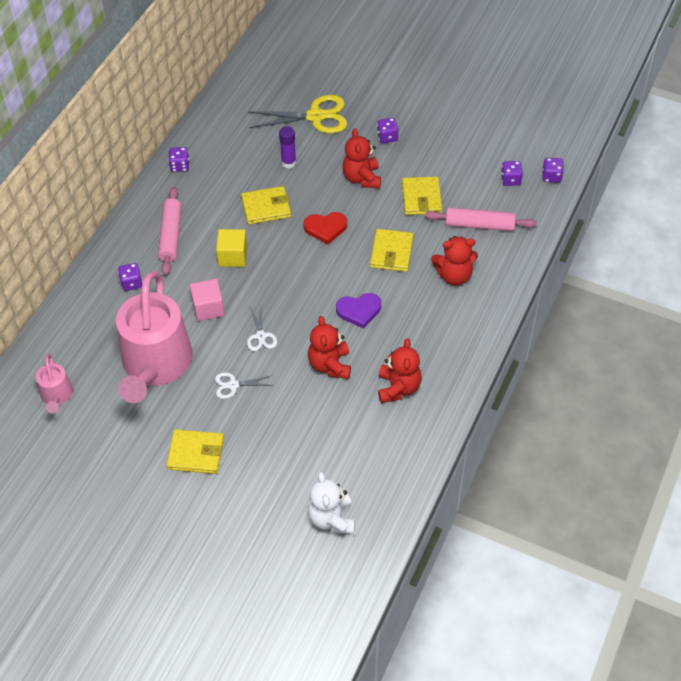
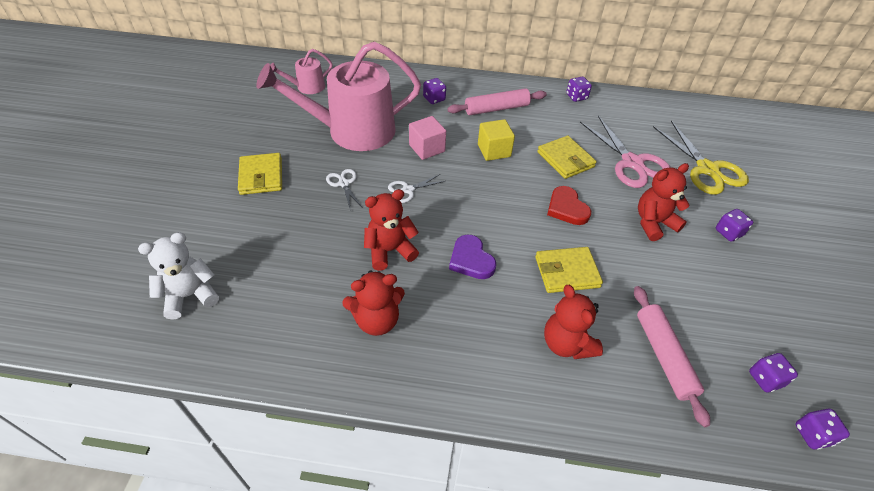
camera: 70 degrees right, 5 degrees down
purple glue stick [279,126,296,168] -> pink scissors [580,116,671,188]
yellow wallet [402,177,442,215] -> none

